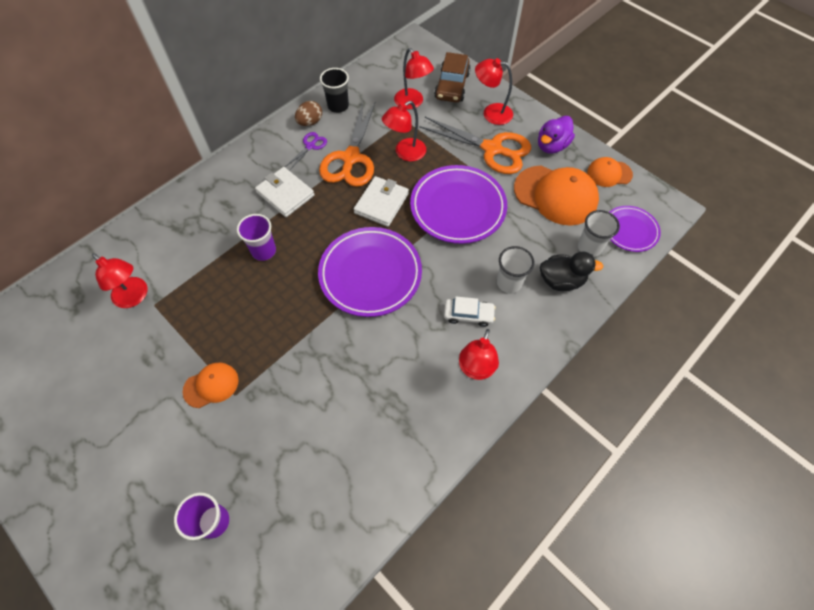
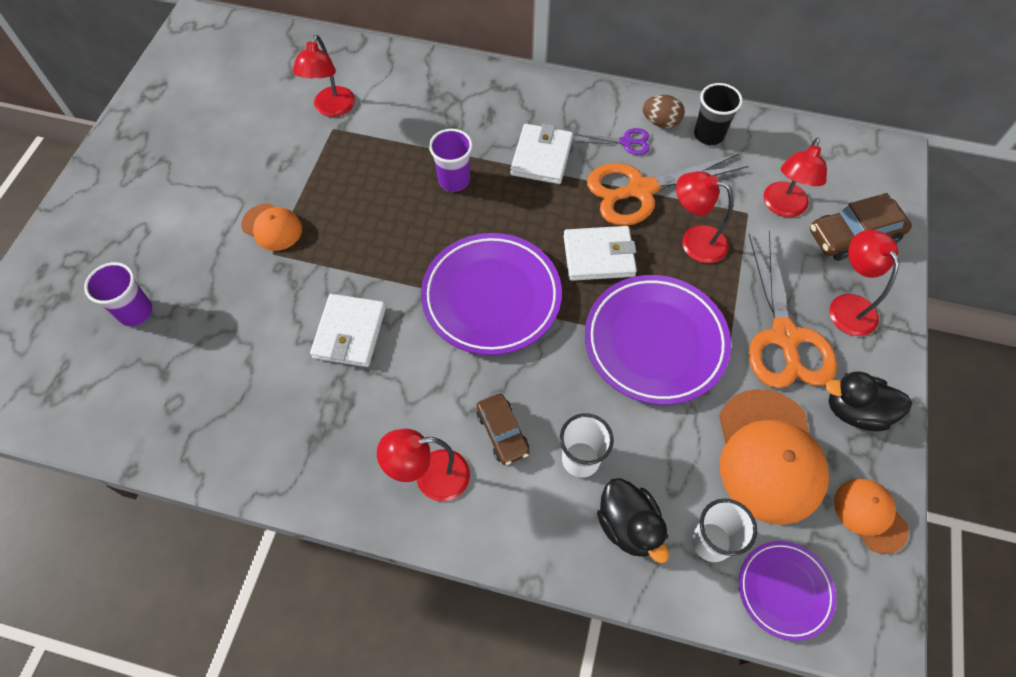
camera: 60 degrees right, 0 degrees up
white car [444,296,496,327] -> brown car [476,393,530,465]
purple duck [538,116,575,154] -> black duck [825,372,912,431]
none -> white wallet [310,294,386,367]

